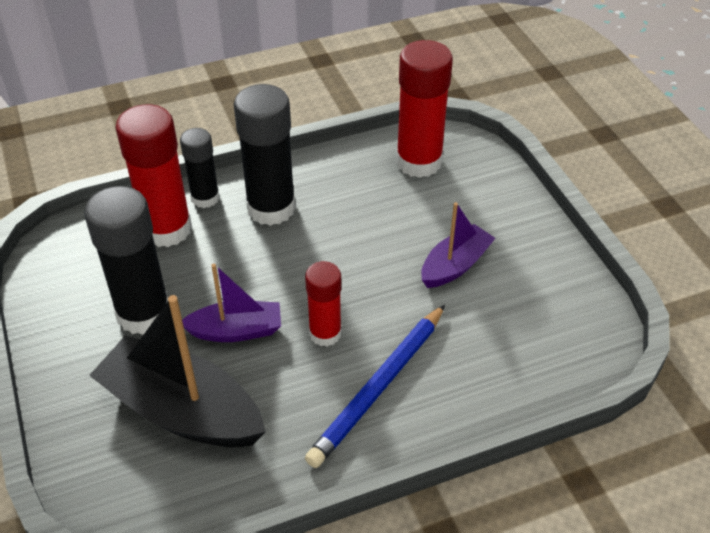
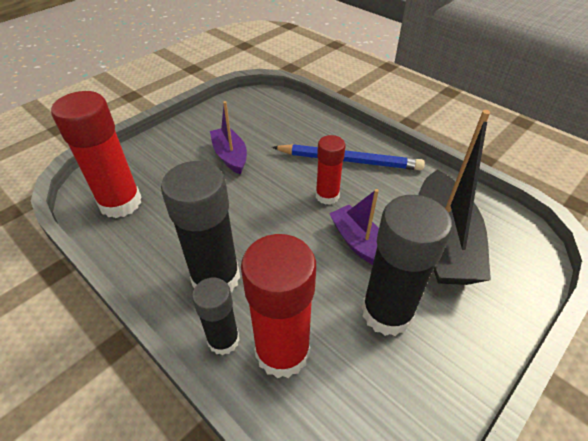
camera: 115 degrees left, 0 degrees up
purple boat [421,202,496,288] -> purple boat turned 45 degrees clockwise [210,101,247,175]

